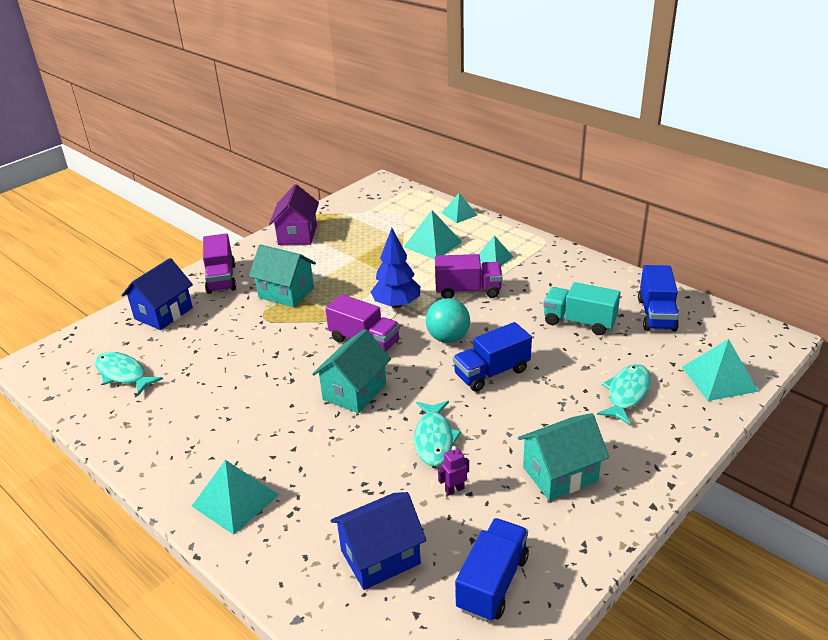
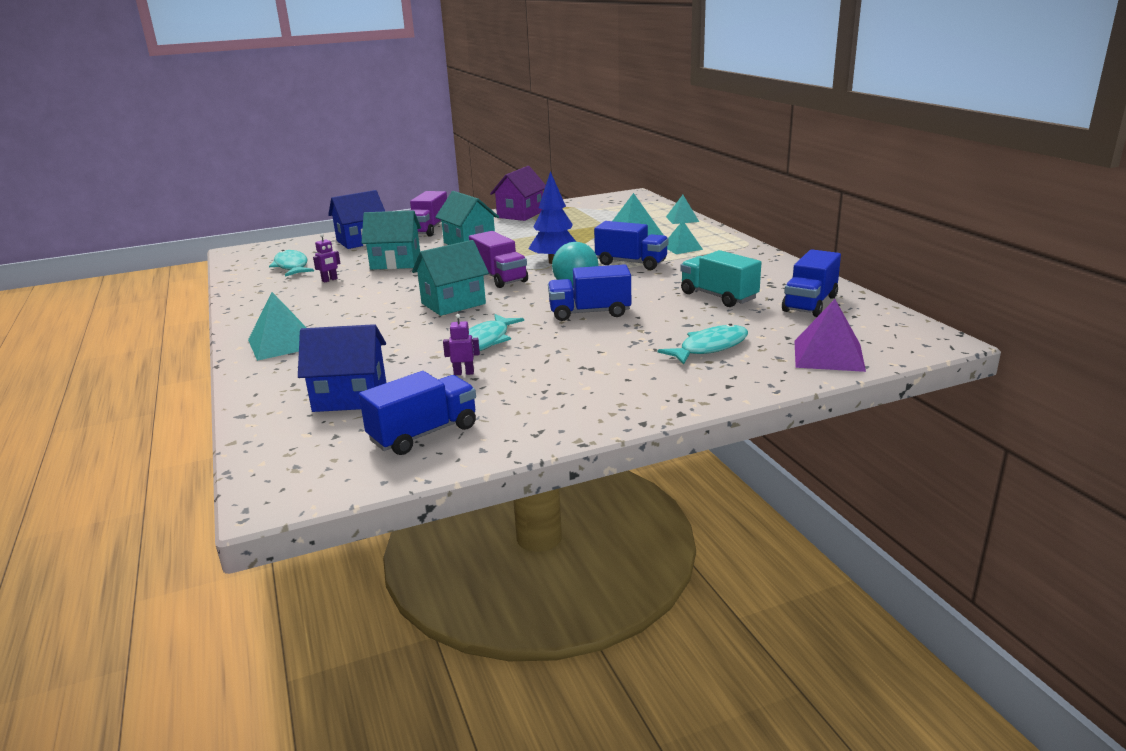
camera: 25 degrees right, 10 degrees down
purple truck [435,254,502,299] -> blue truck [594,221,669,270]
turquoise house [518,413,609,501] -> turquoise house moved to [362,210,421,270]
turquoise pyramid [682,339,759,401] -> purple pyramid [795,299,866,372]
none -> purple robot [313,234,340,283]

